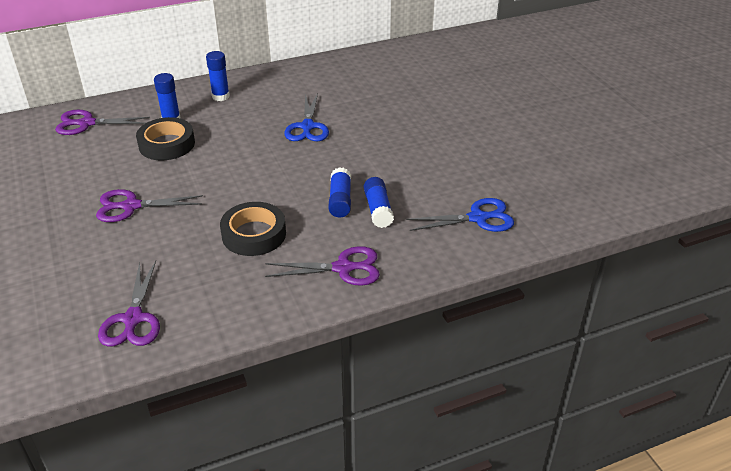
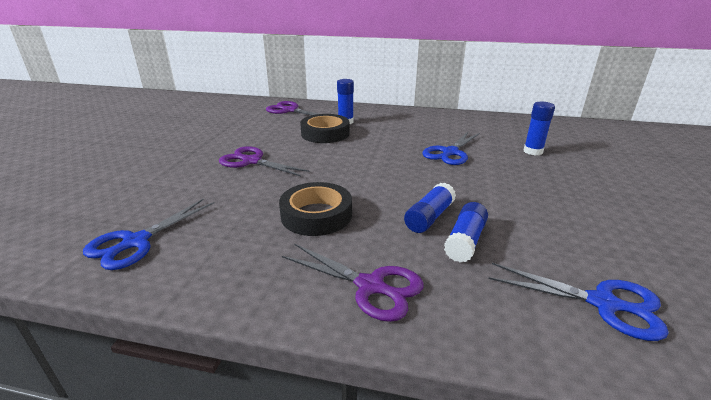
camera: 35 degrees right, 10 degrees down
purple scissors [98,261,160,347] -> blue scissors [83,199,214,270]
blue glue stick [206,51,230,101] -> blue glue stick moved to [524,102,555,156]

